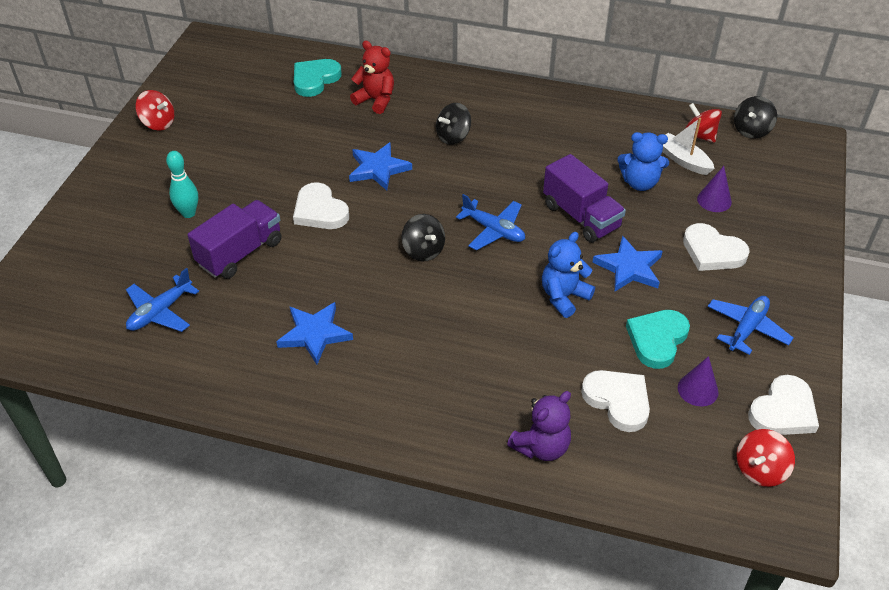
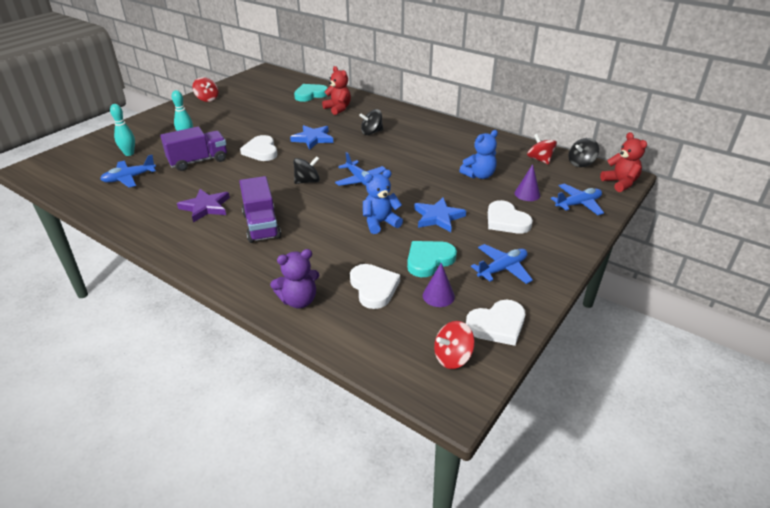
camera: 20 degrees right, 10 degrees down
blue star [276,302,353,365] -> purple star [177,189,230,223]
black spinning top [401,214,445,261] -> black spinning top turned 105 degrees counterclockwise [294,156,320,184]
purple truck [543,154,626,243] -> purple truck moved to [239,176,281,243]
blue teddy bear [617,132,669,191] -> blue teddy bear turned 60 degrees counterclockwise [459,130,498,179]
white boat [662,118,715,175] -> none
none -> turquoise bowling pin [110,104,135,156]
none -> blue plane [551,184,604,215]
none -> red teddy bear [600,132,647,192]

